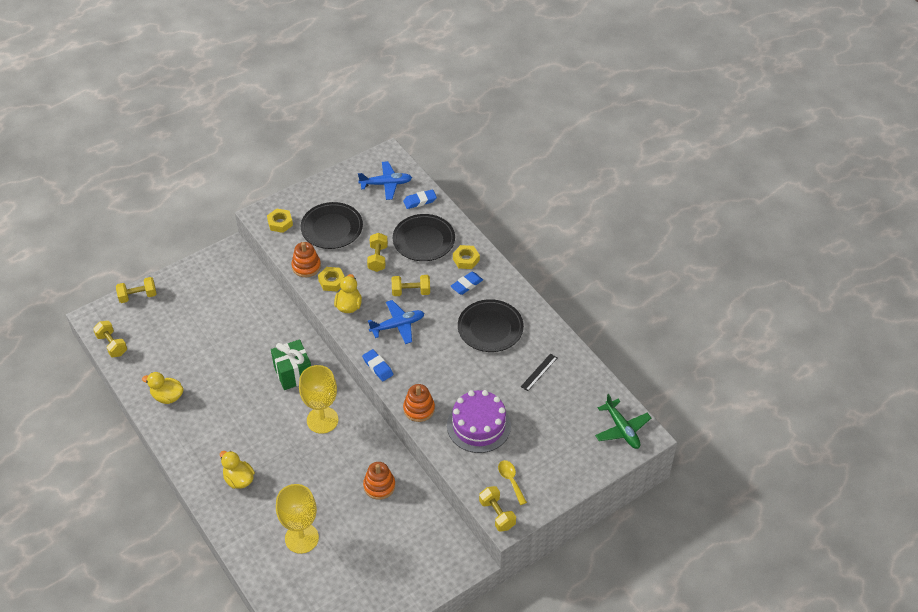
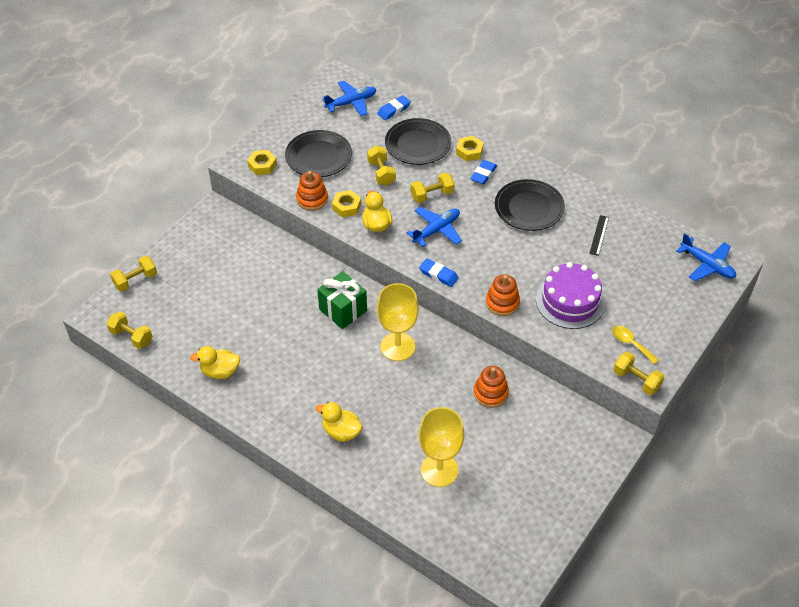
camera: 20 degrees left, 0 degrees up
green plane [595,394,651,449] -> blue plane [676,233,736,281]

